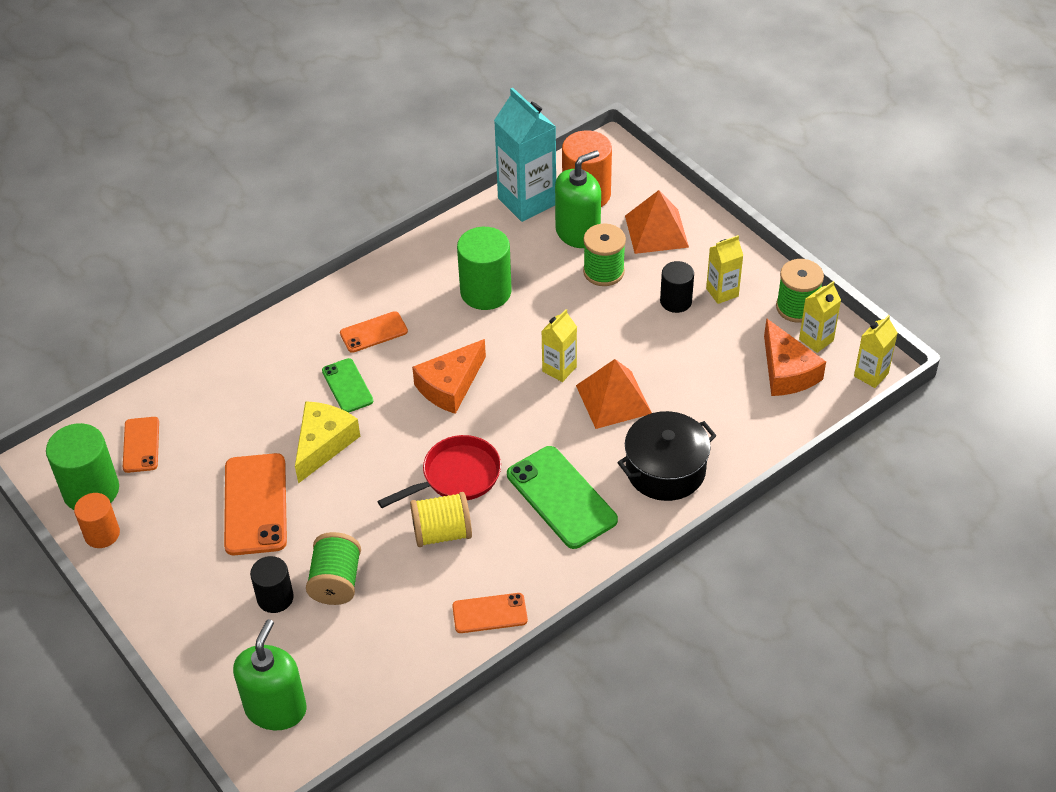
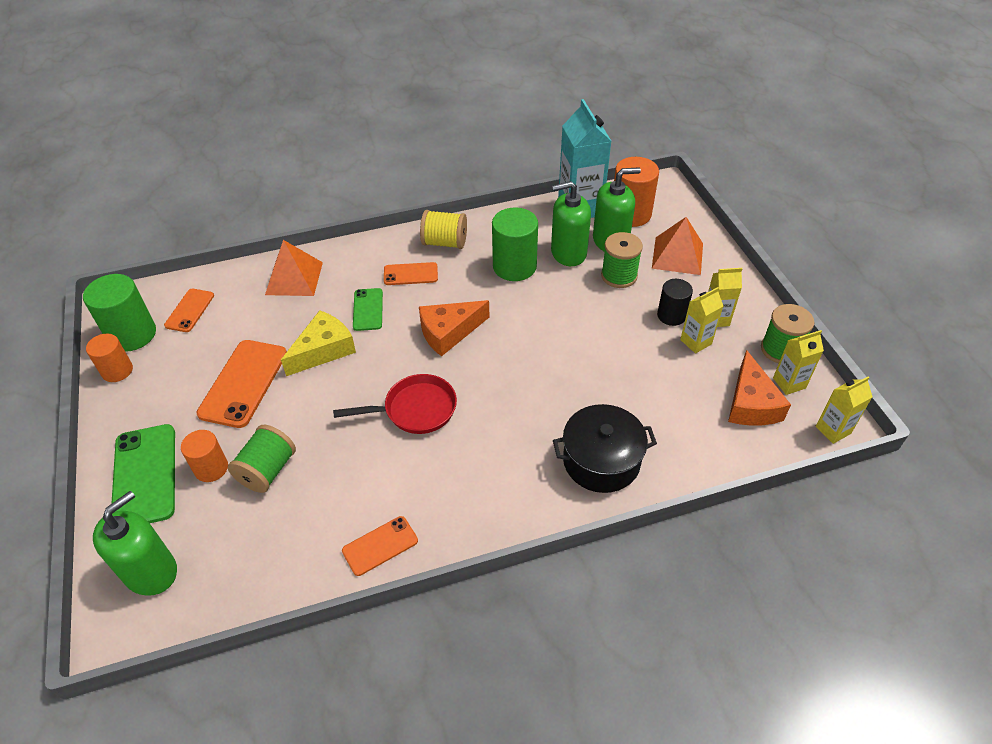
camera: 20 degrees right, 0 degrees up
black cylinder [250,556,294,613] -> orange cylinder [181,430,228,482]
yellow spool [410,492,472,547] -> yellow spool moved to [420,210,467,249]
orange phone [452,593,528,633] -> orange phone turned 45 degrees counterclockwise [342,516,418,576]
green phone [507,446,618,549] -> green phone moved to [111,424,175,523]
yellow carton [541,309,577,382] -> yellow carton moved to [680,287,723,353]
orange pyramid [576,359,652,429] -> orange pyramid moved to [265,240,323,296]
none -> green soap dispenser [551,181,591,266]

